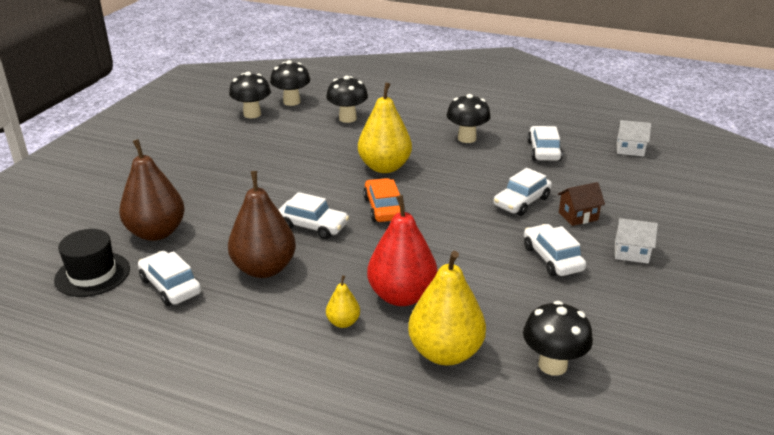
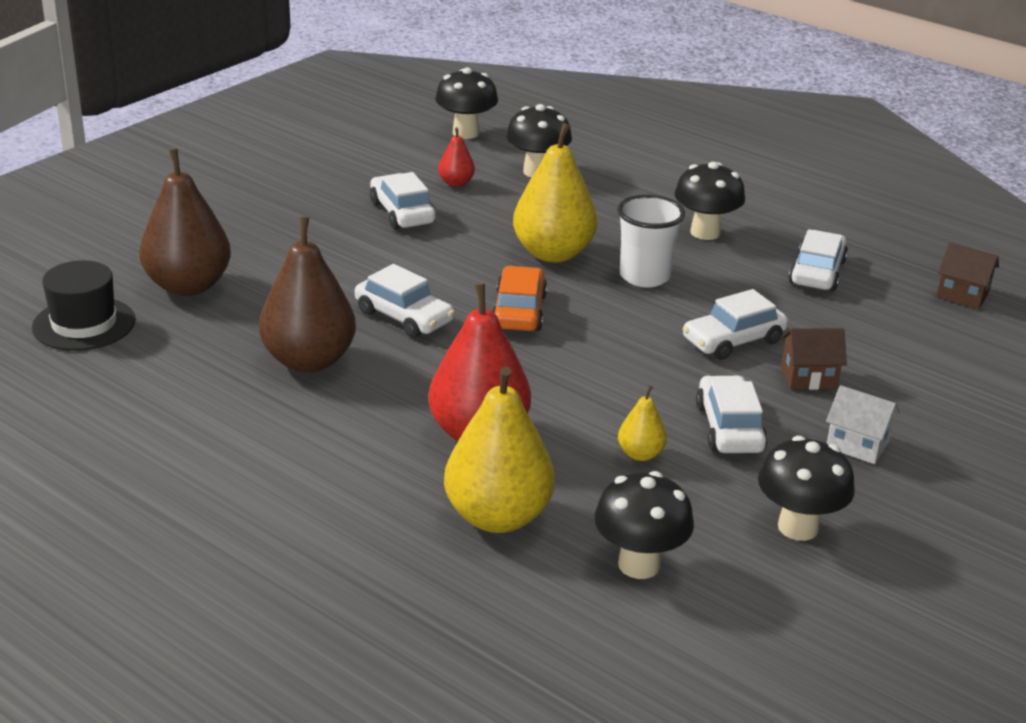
camera: 15 degrees right, 0 degrees up
white car [138,251,202,306] -> white car moved to [370,172,436,230]
black mushroom [229,72,271,118] -> black mushroom moved to [758,436,855,541]
yellow pear [326,275,360,328] -> yellow pear moved to [618,385,667,461]
white house [617,120,651,157] -> brown house [936,243,999,309]
none -> red pear [438,127,475,187]
none -> white cup [617,195,685,288]

